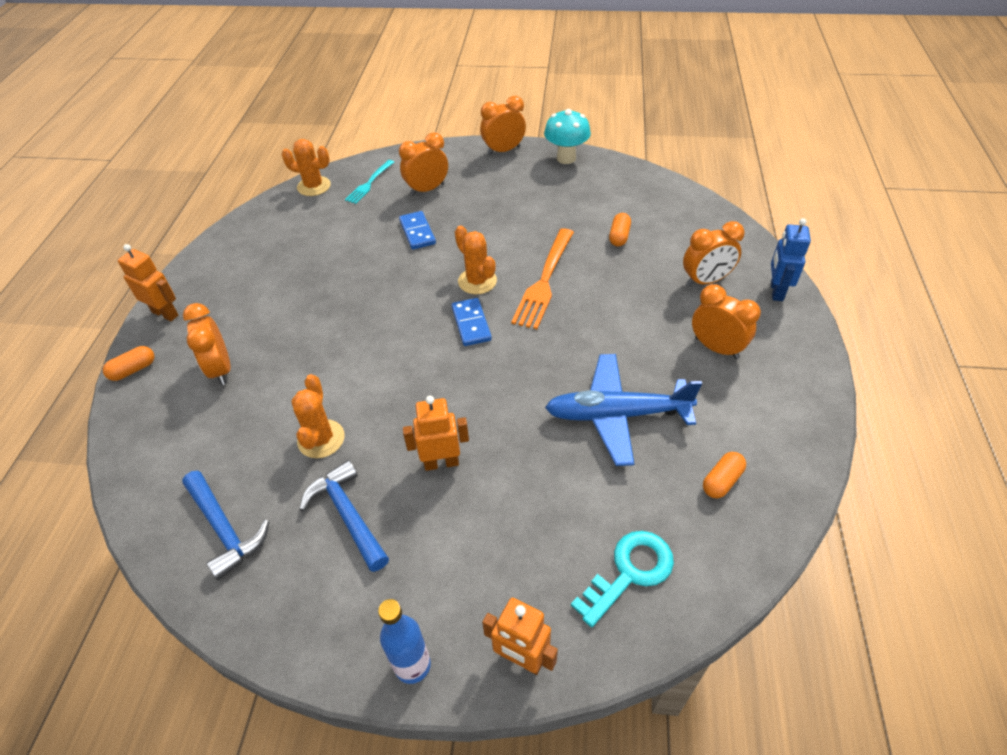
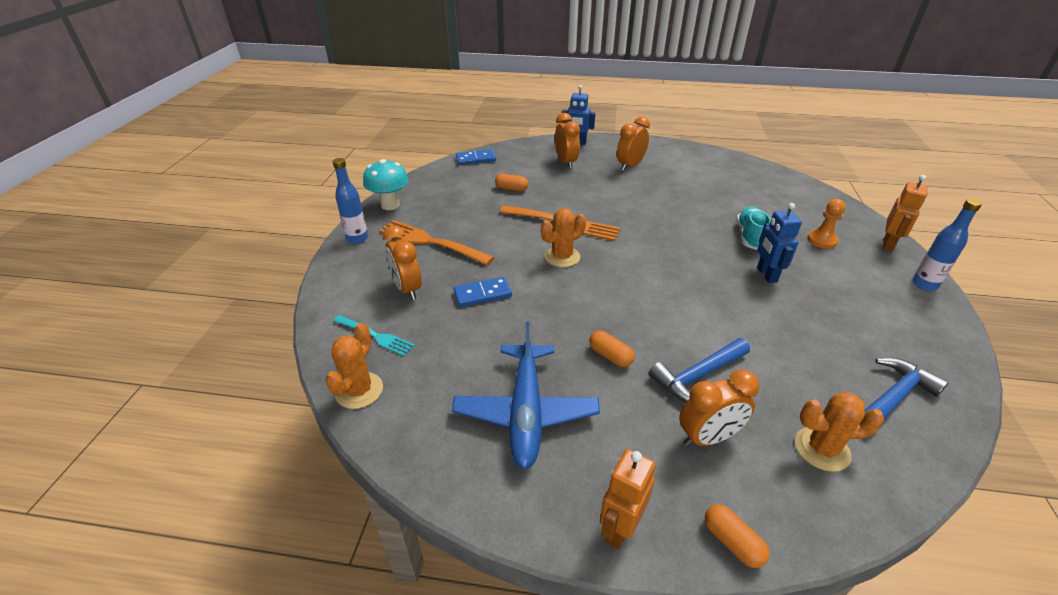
camera: 90 degrees left, 10 degrees down
orange cactus [292,374,345,458] -> orange cactus moved to [795,392,884,472]
blue hammer [299,460,389,572] -> blue hammer moved to [649,338,750,403]
orange robot [403,396,469,471] -> blue robot [757,203,802,283]
blue domino [452,298,492,346] -> blue domino moved to [456,149,496,165]
orange clock [480,96,526,155] -> blue bottle [332,158,368,244]
blue plane [545,354,702,466] -> blue plane moved to [452,321,600,470]
turquoise key [571,531,674,627] -> none
orange capsule [703,452,746,498] -> orange capsule moved to [589,331,635,367]
none -> orange fork [379,220,494,265]
none -> turquoise shoe [736,207,771,250]
none -> orange pawn [807,199,846,249]

